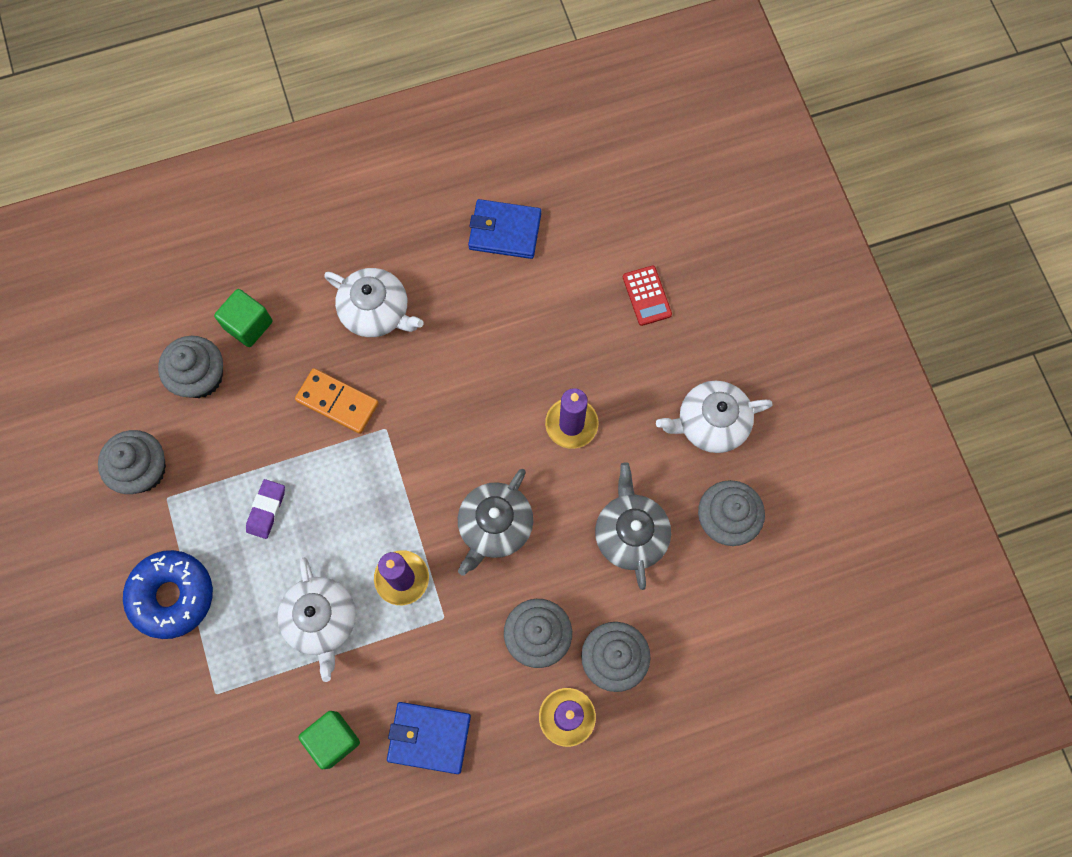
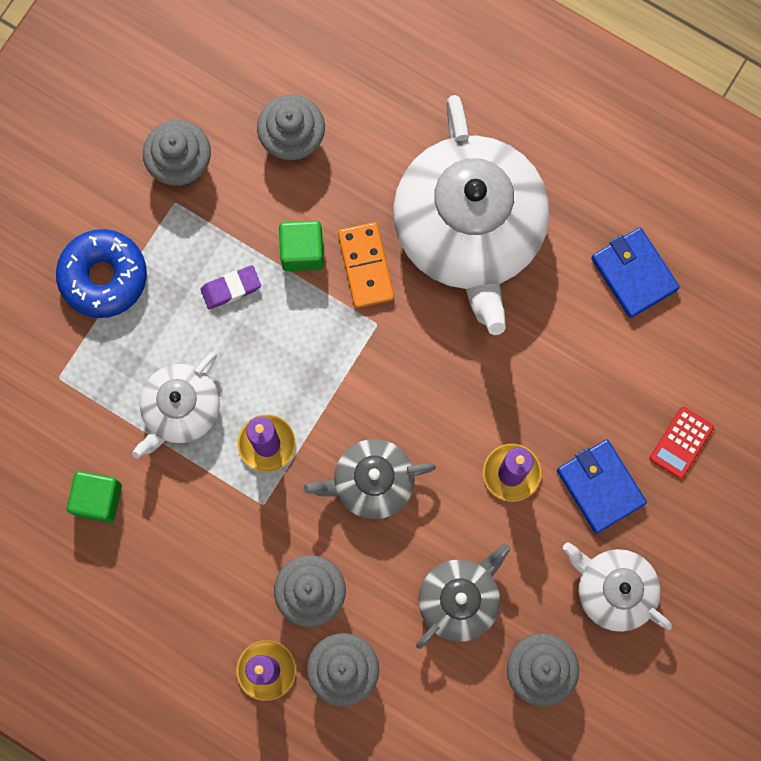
camera: 50 degrees right, 5 degrees up
green cube [214,289,272,347] -> green cube moved to [279,221,324,271]
white teapot [324,268,424,337] -> white teapot [393,95,549,335], size x1.97
blue wallet [387,702,471,774] -> blue wallet moved to [557,439,647,534]

